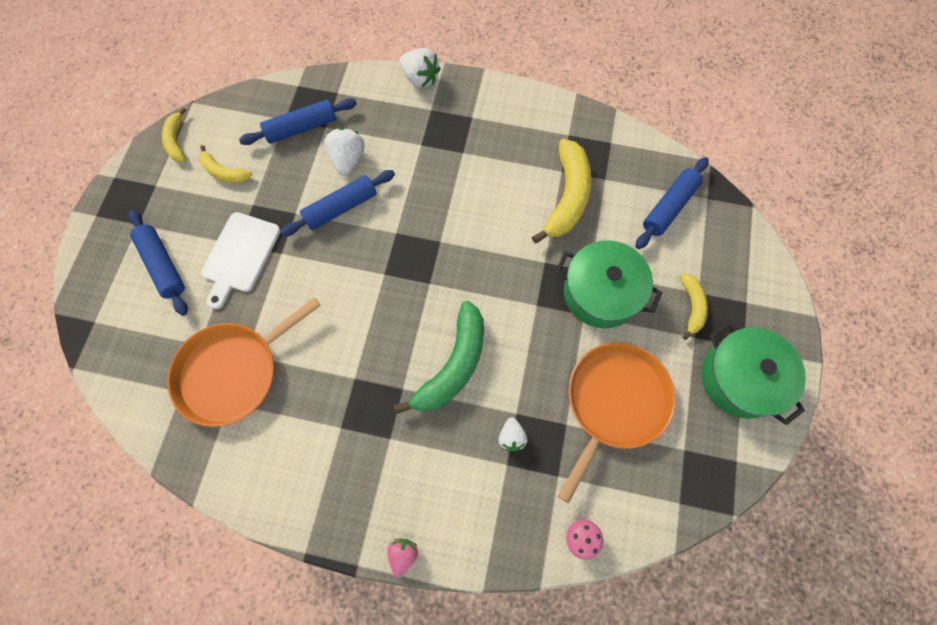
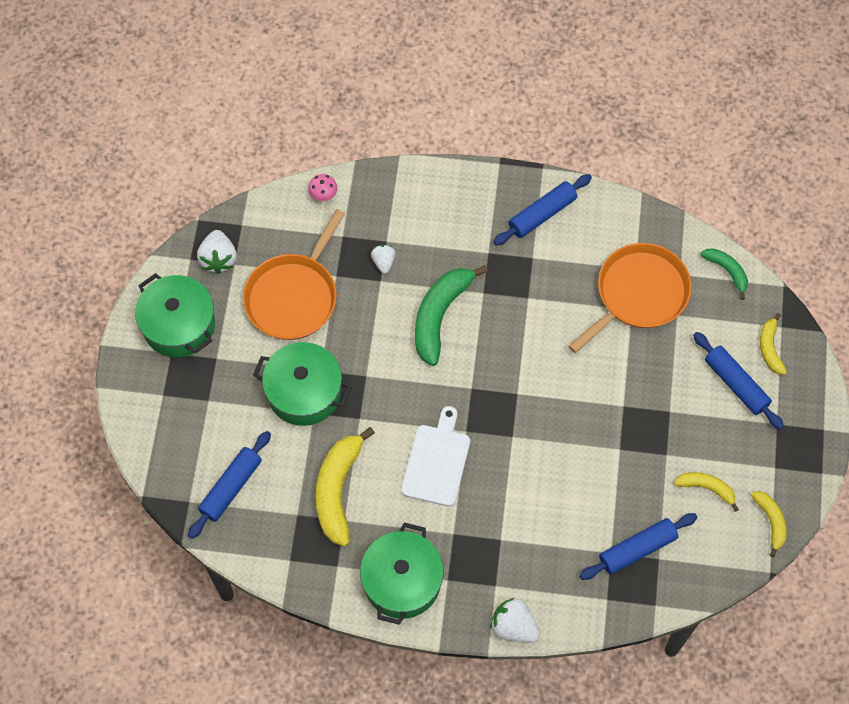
camera: 175 degrees right, 5 degrees down
white cutting board [201,212,280,309] -> white cutting board moved to [401,406,470,506]
blue rolling pin [280,170,395,236] -> blue rolling pin moved to [494,174,592,246]
white strawberry [324,128,365,176] -> white strawberry moved to [197,230,237,274]
pink strawberry [387,538,418,577] -> none
yellow banana [680,273,708,340] -> yellow banana moved to [760,313,787,375]
none -> green pot [360,523,444,625]
none -> green banana [700,248,748,300]

